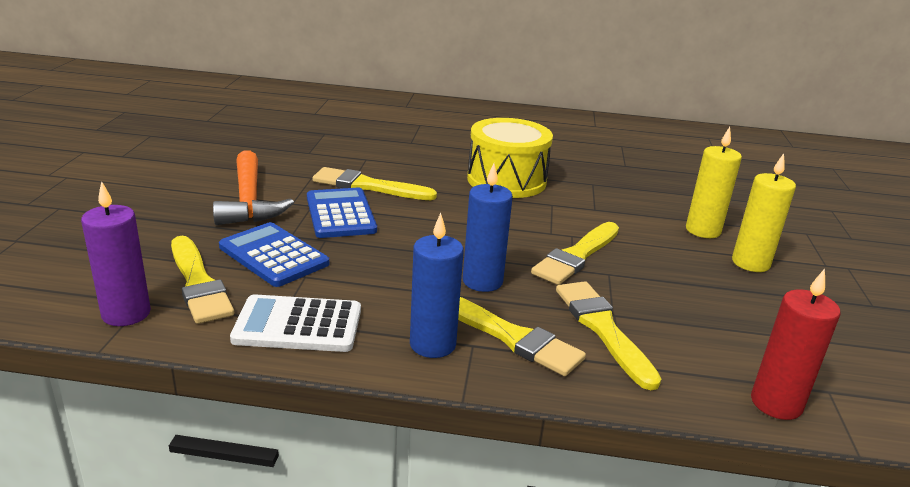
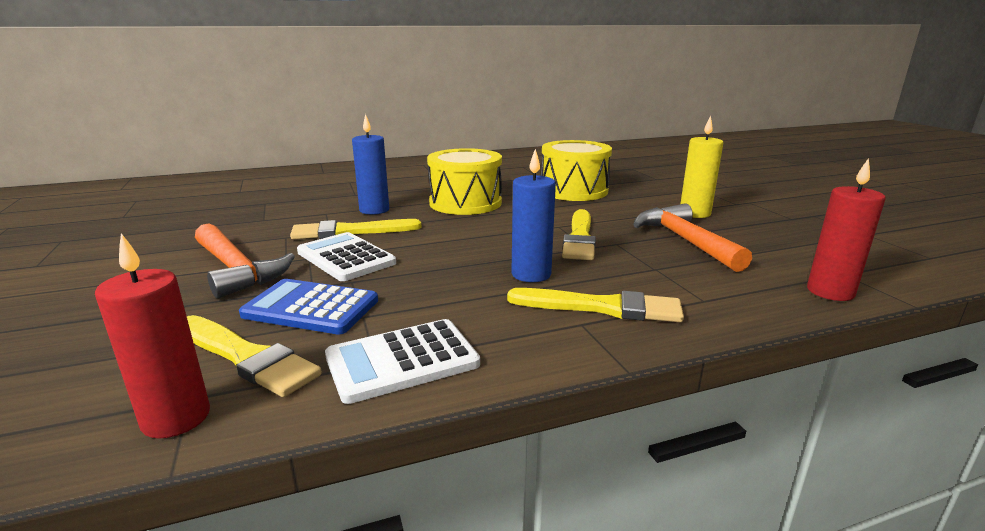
camera: 25 degrees left, 5 degrees down
purple candle [81,181,151,326] -> red candle [95,233,210,439]
blue calculator [307,188,377,238] -> white calculator [297,232,396,281]
blue candle [410,213,464,358] -> blue candle moved to [352,114,389,215]
yellow brush [556,281,661,390] -> none
yellow candle [686,127,742,238] -> none
none -> yellow drum [541,140,612,201]
none -> orange hammer [633,203,752,272]

